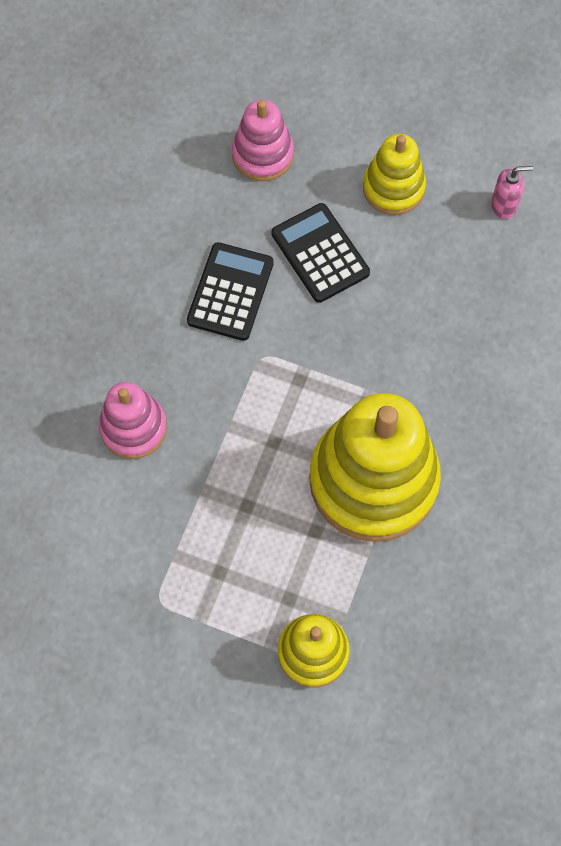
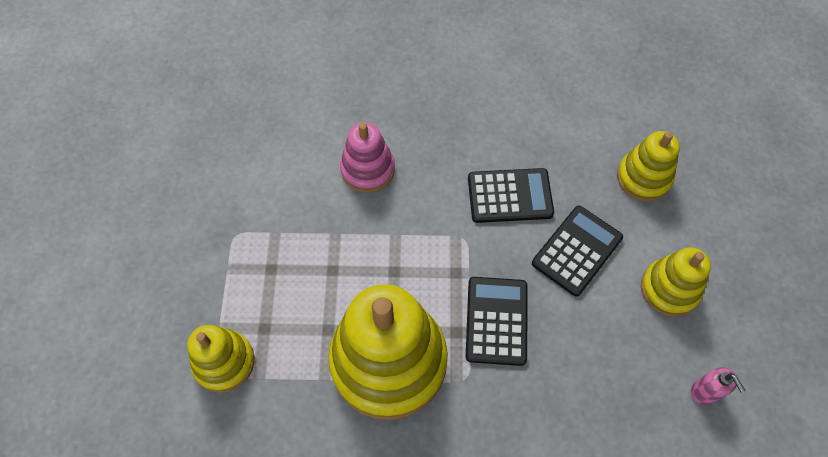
camera: 70 degrees right, 5 degrees down
pink stacking toy [232,100,294,181] -> yellow stacking toy [617,131,680,201]
none -> black calculator [466,277,527,366]

